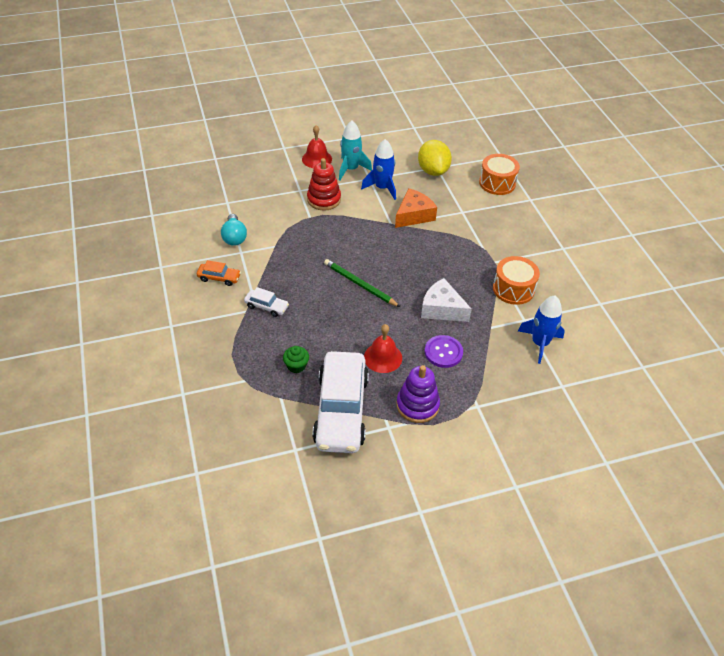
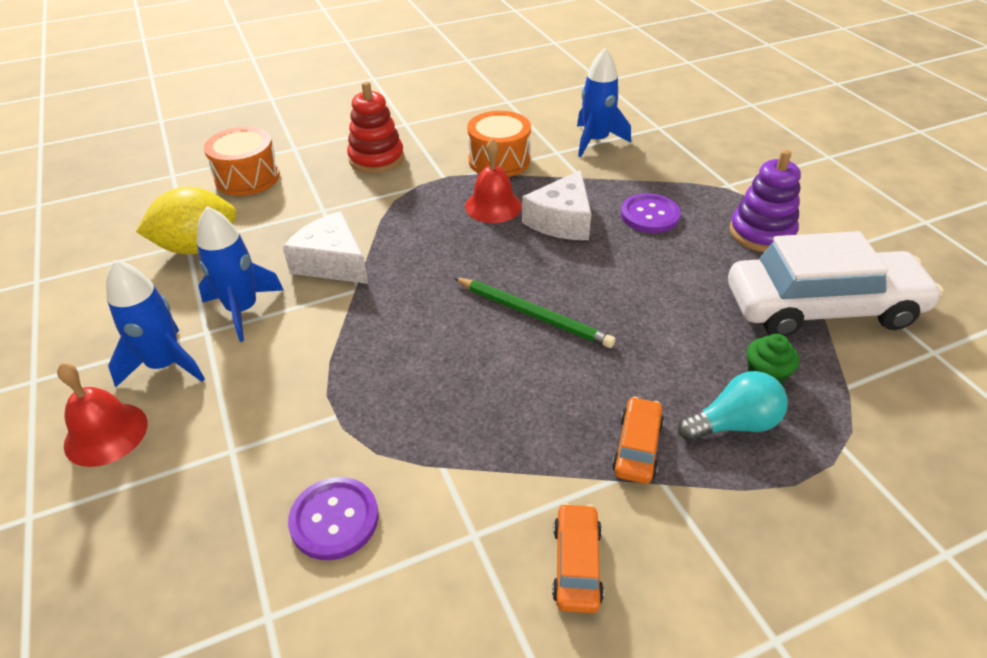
camera: 95 degrees left, 5 degrees down
turquoise light bulb [221,214,247,246] -> turquoise light bulb moved to [678,371,788,442]
white car [244,287,289,317] -> orange car [612,397,664,484]
red stacking toy [307,158,341,211] -> red stacking toy moved to [347,81,404,173]
green pencil [324,259,400,307] -> green pencil turned 90 degrees counterclockwise [454,278,616,348]
turquoise rocket [339,121,372,180] -> blue rocket [106,260,205,388]
red bell [364,324,402,373] -> red bell moved to [465,139,522,223]
orange cheese [395,188,437,228] -> white cheese [283,211,368,284]
none -> purple button [288,477,379,560]

